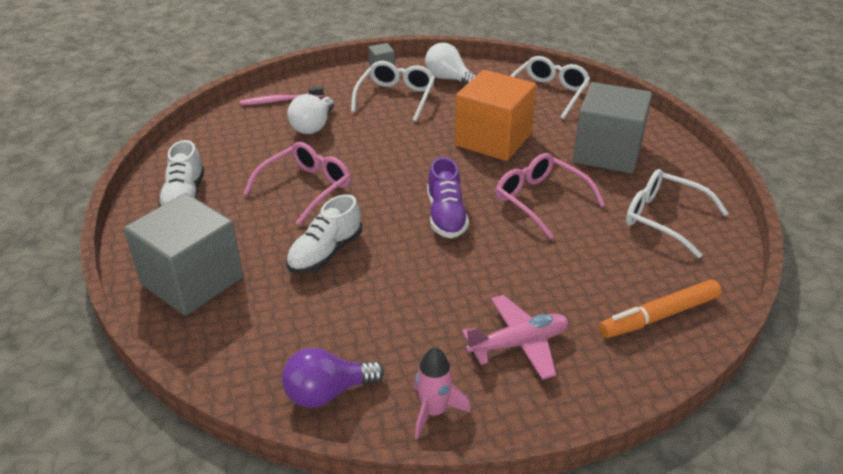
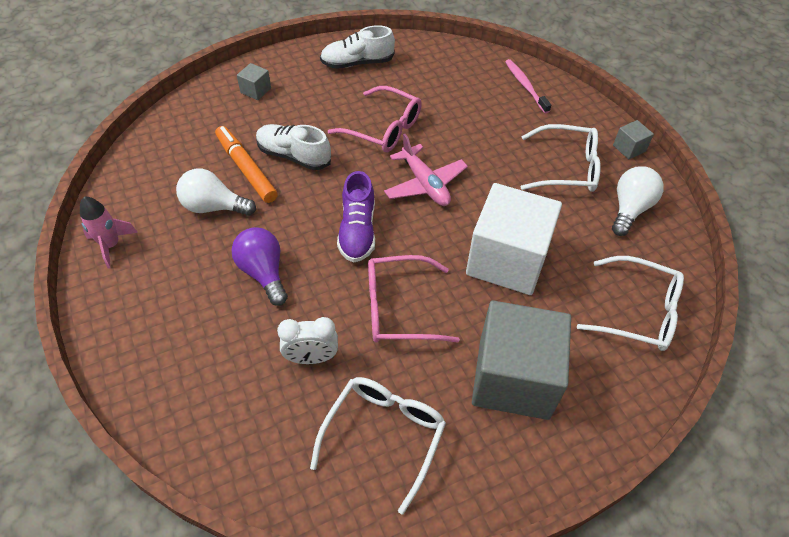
camera: 80 degrees right, 15 degrees up
grey cube [124,193,243,316] -> grey cube [237,63,271,100], size x0.40
purple light bulb [282,348,384,408] -> purple light bulb moved to [232,227,288,306]
white light bulb [287,94,334,134] -> white light bulb moved to [176,169,256,216]
purple shoe [427,157,469,238] -> purple shoe turned 75 degrees counterclockwise [337,171,375,262]
orange cube [455,70,536,161] -> white cube [466,183,562,295]
pink plane [462,295,569,380] -> pink plane moved to [384,134,468,206]
pink glasses [496,153,605,239] -> pink glasses turned 135 degrees counterclockwise [368,255,460,343]
orange marker [599,279,722,338] -> orange marker moved to [215,126,278,203]
none -> white clock [277,317,338,364]

